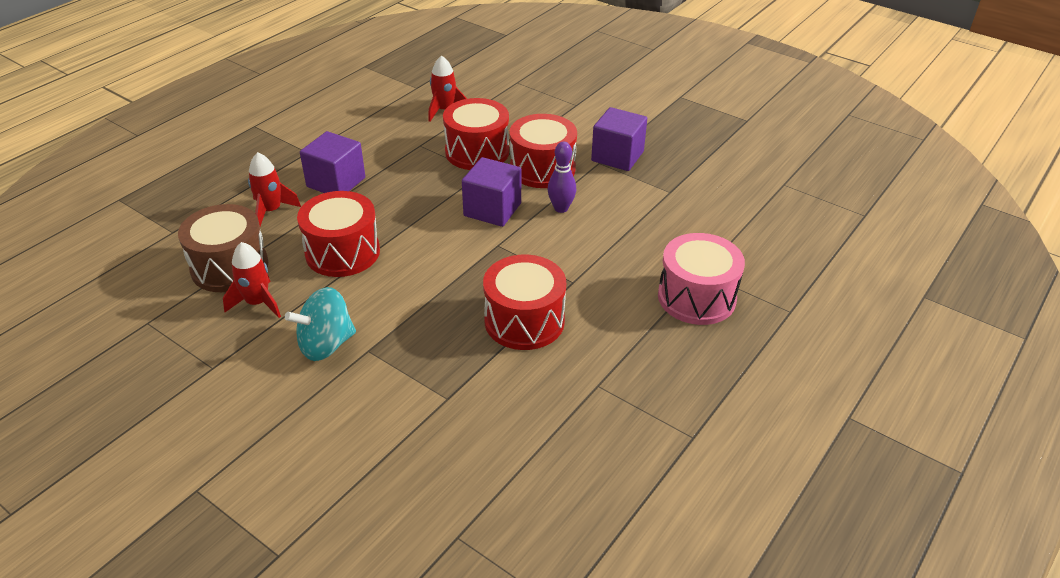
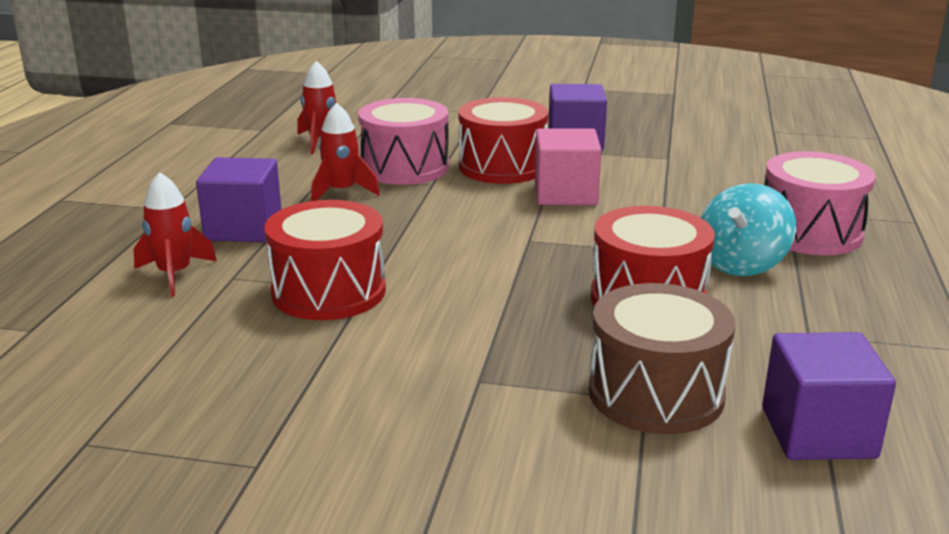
camera: 25 degrees left, 15 degrees down
brown drum [178,204,268,292] -> brown drum moved to [589,283,735,434]
red rocket [223,242,281,318] -> red rocket moved to [311,103,380,201]
turquoise spinning top [285,287,356,361] -> turquoise spinning top moved to [700,183,796,276]
red drum [443,98,509,170] -> pink drum [358,98,449,185]
purple cube [462,157,521,227] -> purple cube moved to [762,332,896,460]
purple bowling pin [548,142,576,213] -> pink cube [535,128,602,205]

